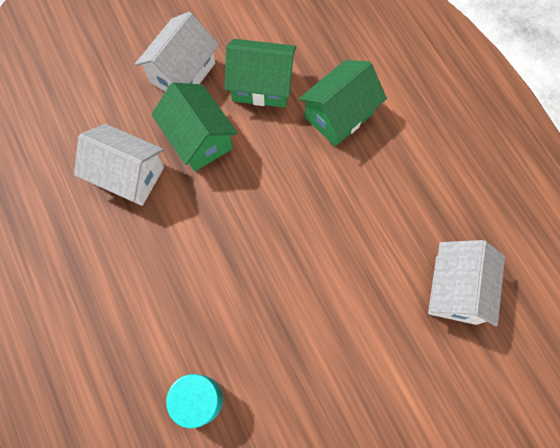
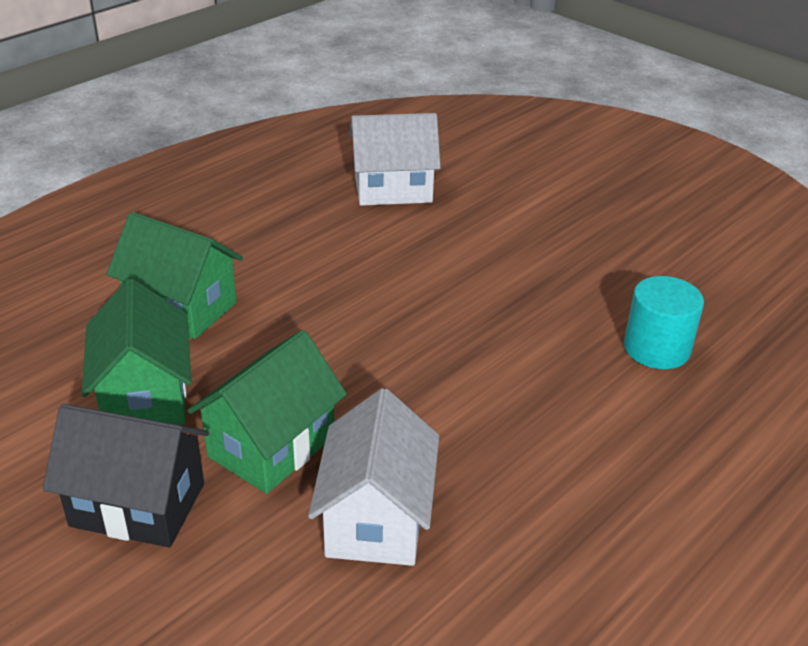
camera: 110 degrees left, 35 degrees down
white house [135,12,219,92] -> black house [43,404,209,547]

